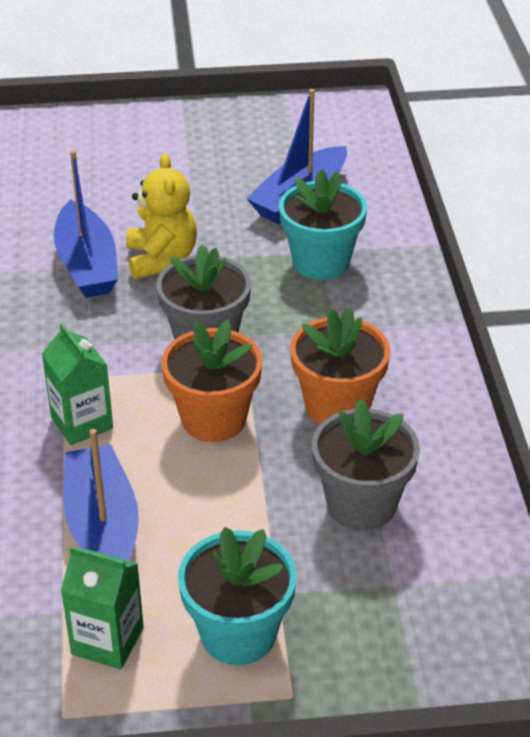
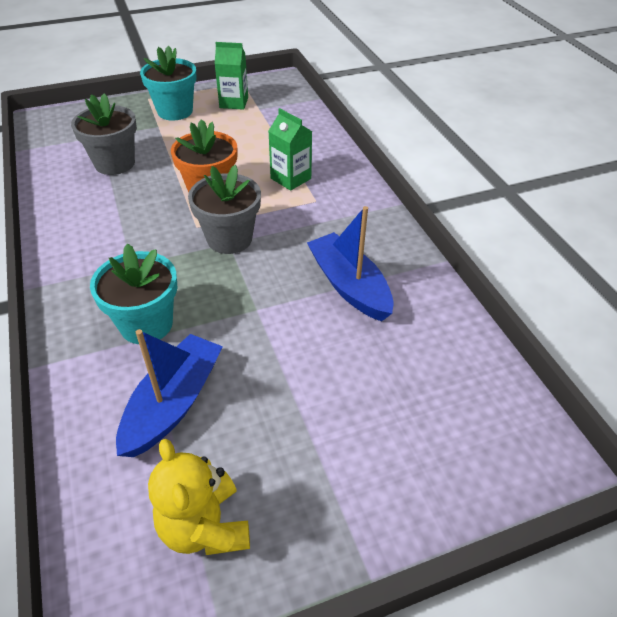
camera: 165 degrees right, 5 degrees up
blue boat [63,429,139,561] -> none
yellow teddy bear [126,153,197,279] -> yellow teddy bear moved to [148,439,250,555]
orange flower pot [290,308,390,425] -> none

